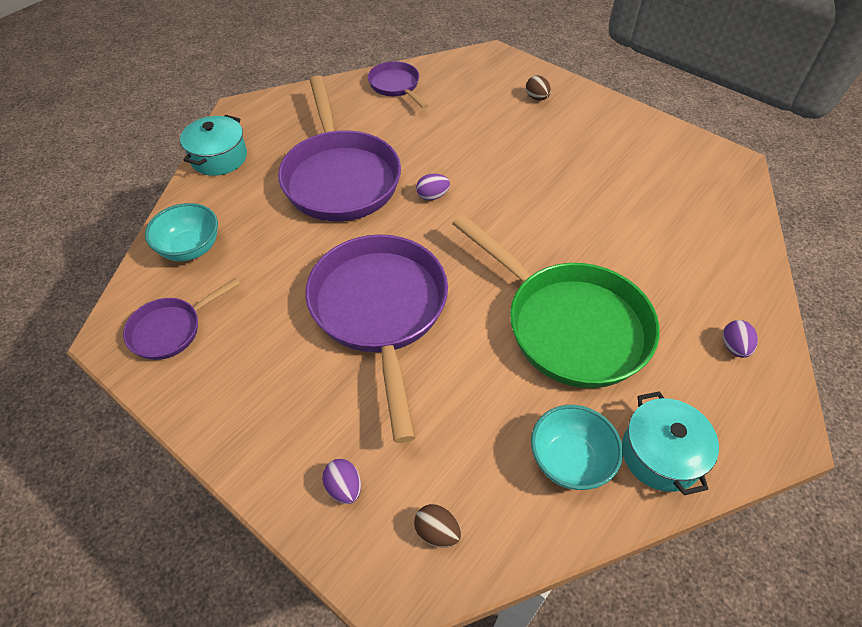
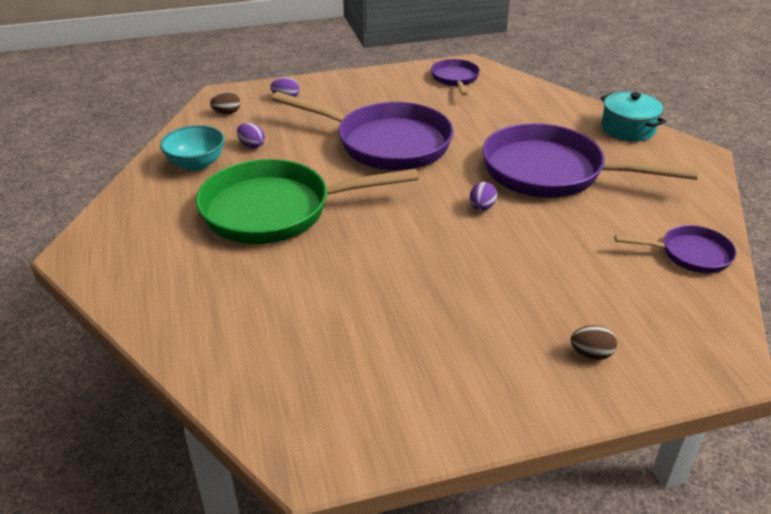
camera: 125 degrees right, 15 degrees down
turquoise bowl [145,203,218,261] -> none
turquoise pot [622,391,719,495] -> none
purple egg [723,320,758,358] -> purple egg moved to [237,123,265,148]

